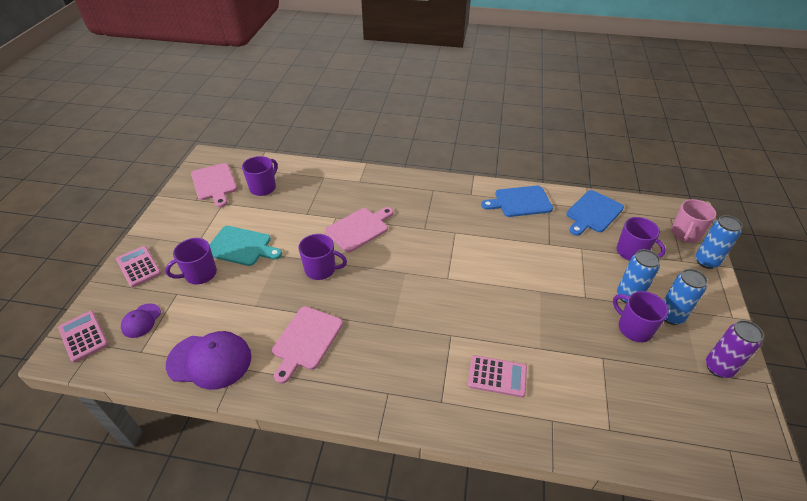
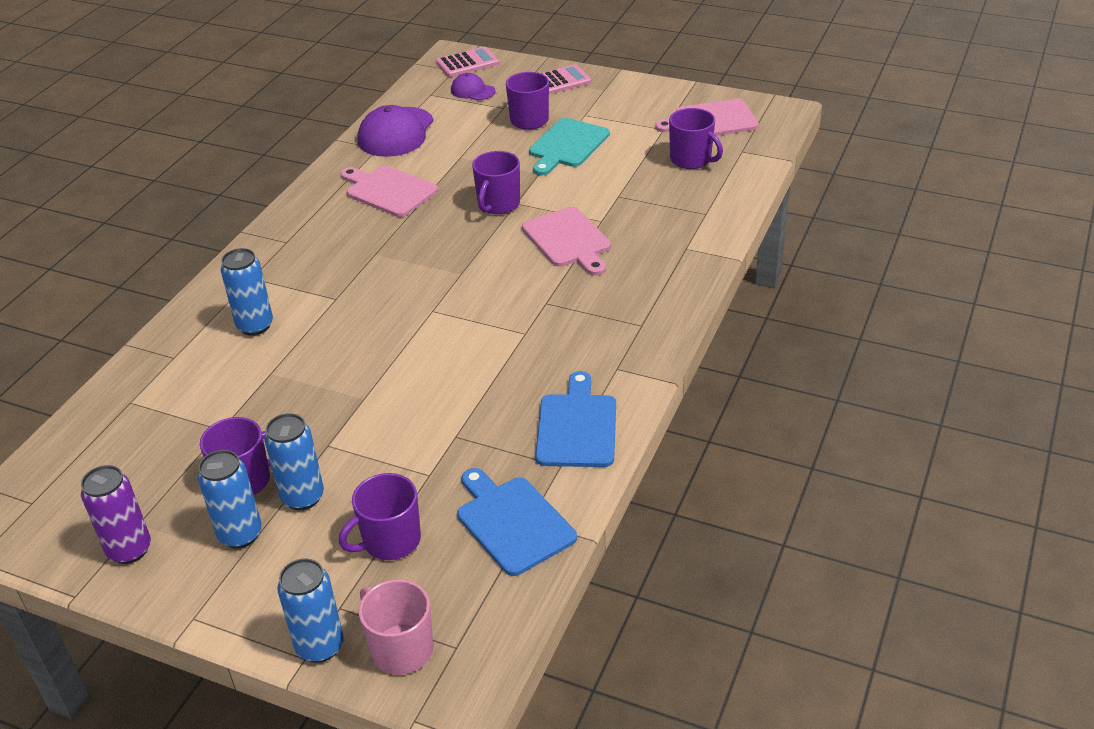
camera: 105 degrees right, 5 degrees down
pink calculator [468,355,527,397] -> blue can [221,248,273,336]

